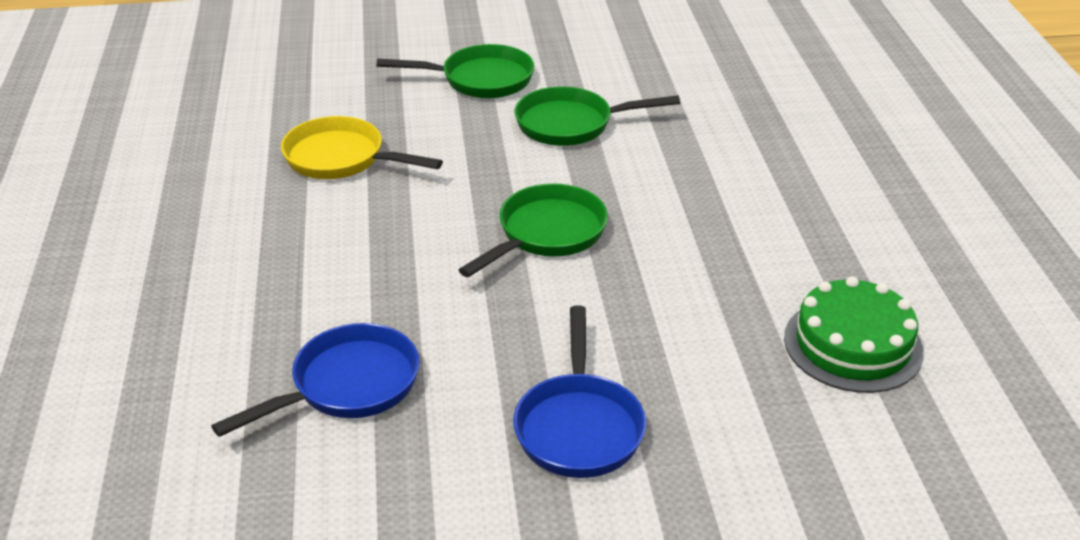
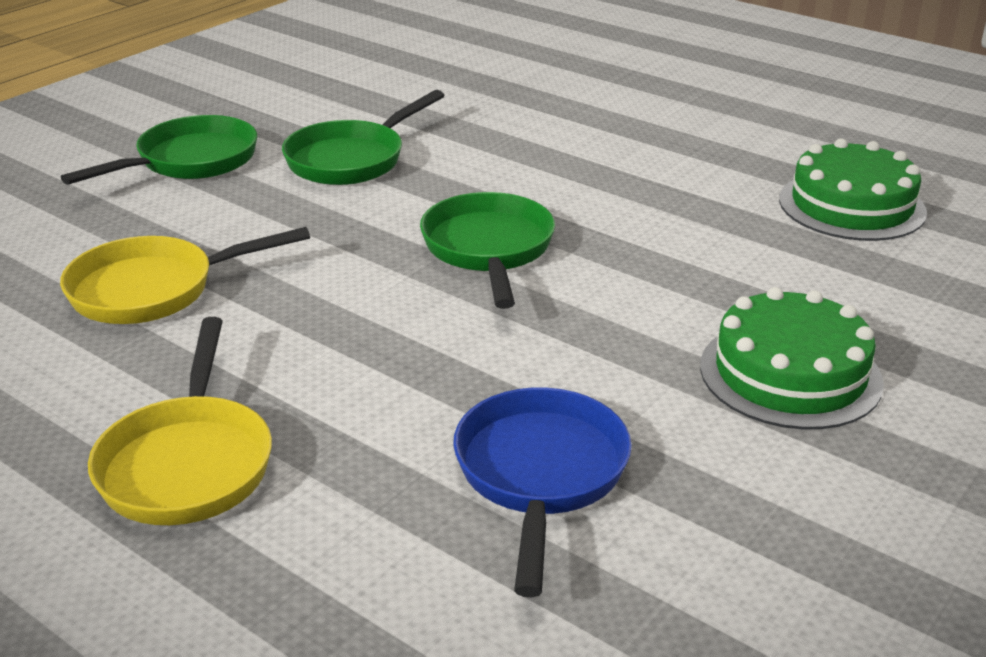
camera: 45 degrees left, 5 degrees down
blue pan [513,305,646,478] -> green cake [700,287,884,430]
none -> yellow pan [88,317,272,525]

